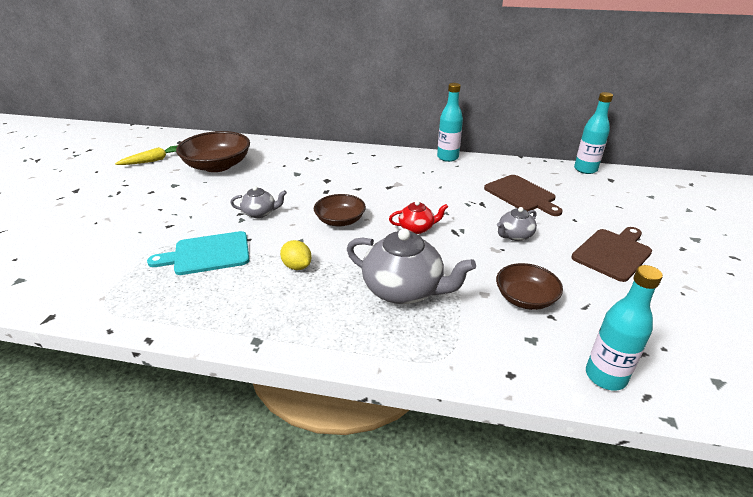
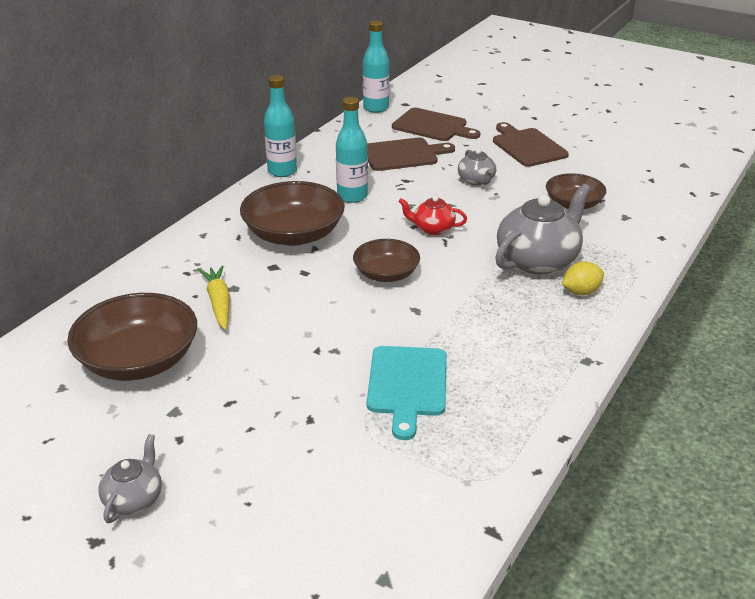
camera: 70 degrees left, 0 degrees up
yellow carrot [115,145,178,165] -> yellow carrot moved to [199,265,230,330]
grey teapot [230,186,287,218] -> grey teapot moved to [98,434,162,523]
yellow lemon [280,240,312,270] -> yellow lemon moved to [562,261,604,295]
red teapot [389,201,448,234] -> red teapot turned 90 degrees counterclockwise [398,196,467,235]
turquoise bottle [586,265,663,391] -> turquoise bottle moved to [336,97,368,203]
none -> brown bowl [240,181,345,246]
none -> brown cutting board [392,108,480,141]

